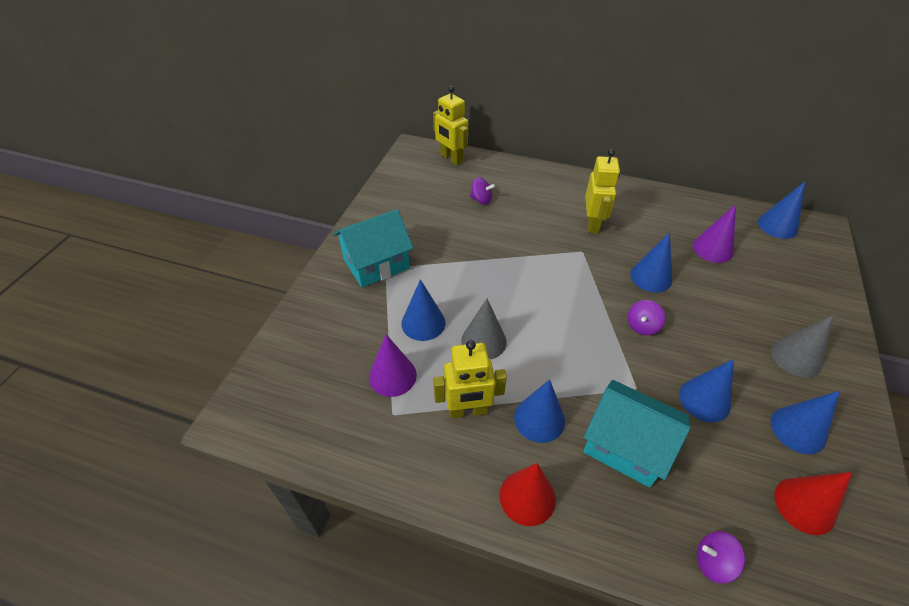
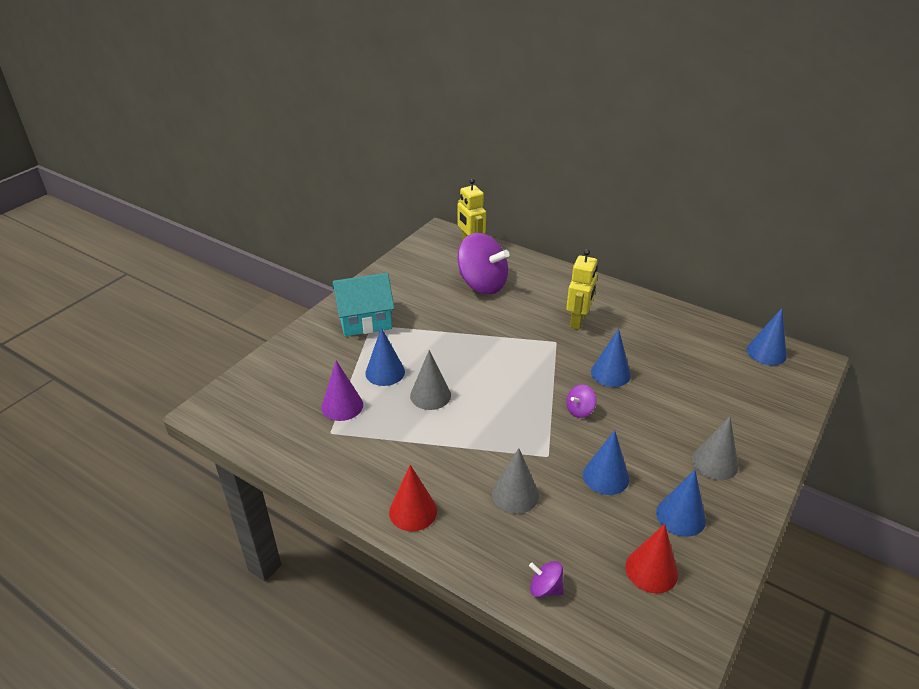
camera: 15 degrees right, 10 degrees down
yellow robot [433,340,507,418] -> none
purple spinning top [470,177,495,205] -> purple spinning top [458,233,509,294], size x2.32
blue cone [514,379,565,443] -> none
turquoise house [583,380,690,488] -> grey cone [492,448,539,514]
purple cone [693,204,736,263] -> none

